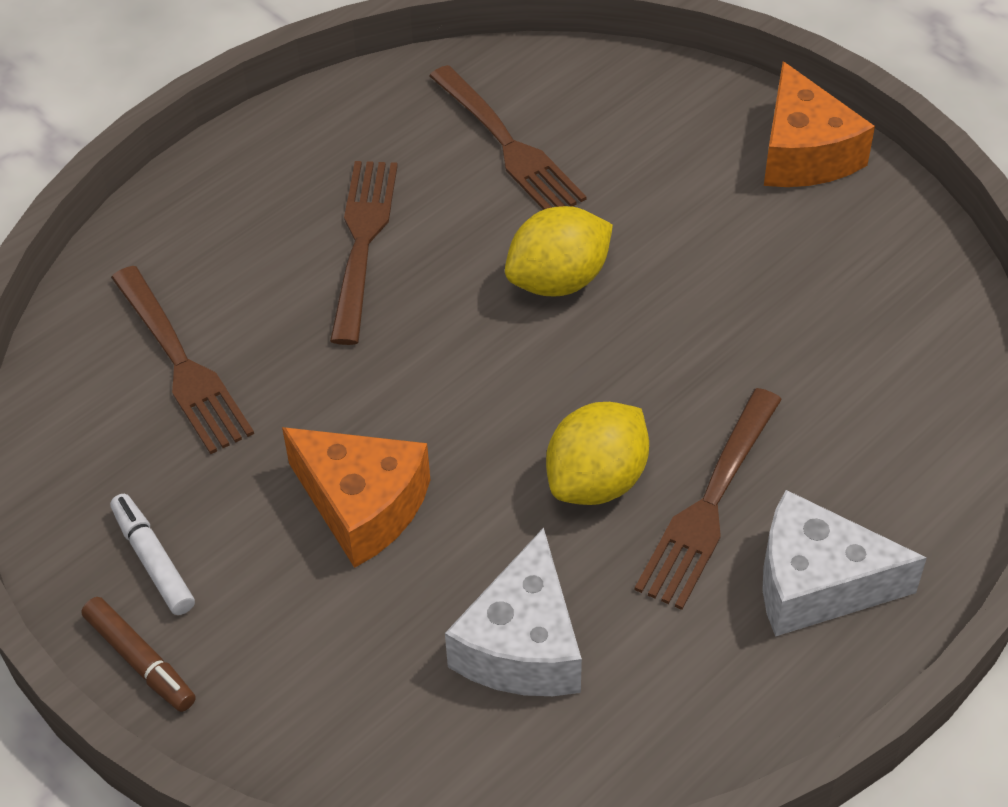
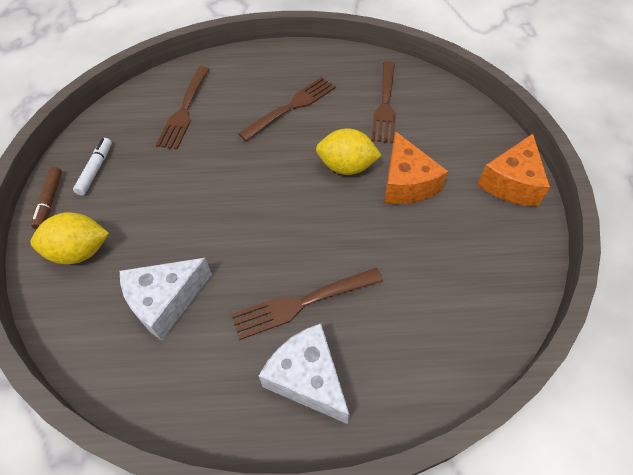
camera: 40 degrees right, 5 degrees up
orange cheese [282,427,430,568] -> orange cheese moved to [384,131,448,204]
yellow lemon [546,402,649,505] -> yellow lemon moved to [31,212,109,264]

